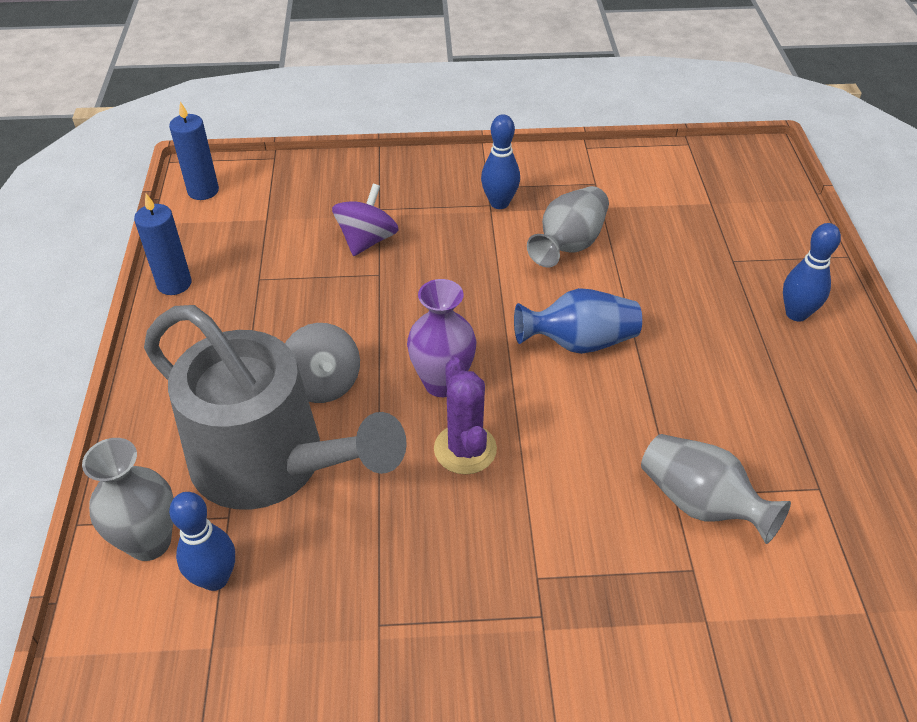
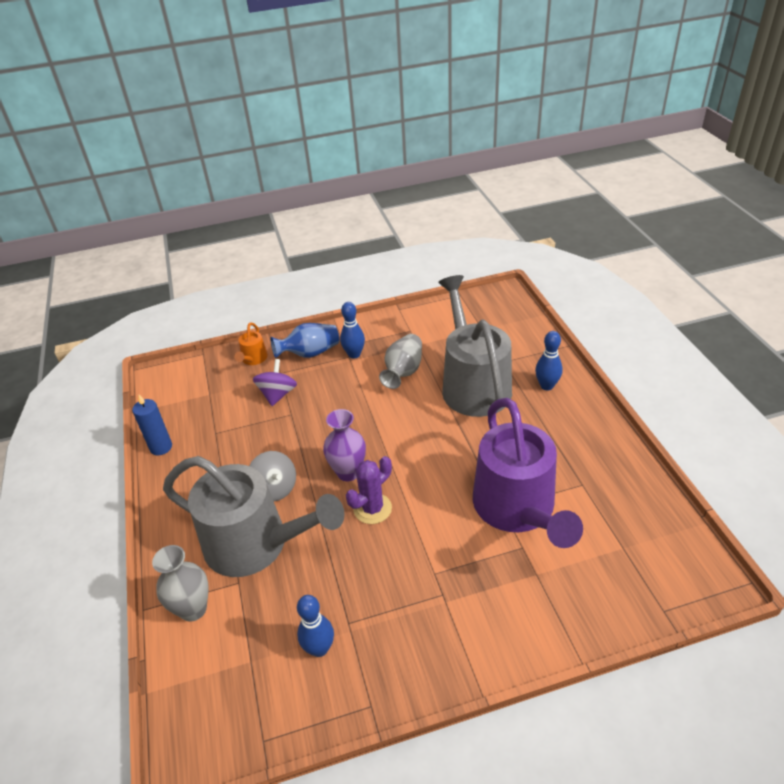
camera: 10 degrees left, 5 degrees down
blue candle [169,101,219,200] -> none
blue bowling pin [169,492,235,591] -> blue bowling pin moved to [297,595,334,657]
purple cactus [434,357,497,474] -> purple cactus turned 75 degrees clockwise [346,456,392,524]
blue vase [514,288,642,354] -> blue vase moved to [271,323,339,358]
grey vase [641,434,791,544] -> purple watering can [473,398,583,548]
none -> orange watering can [234,322,268,365]
none -> grey watering can [438,275,512,417]

